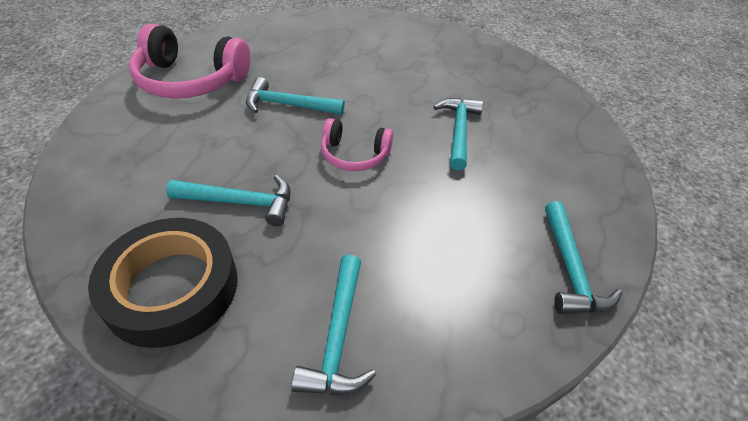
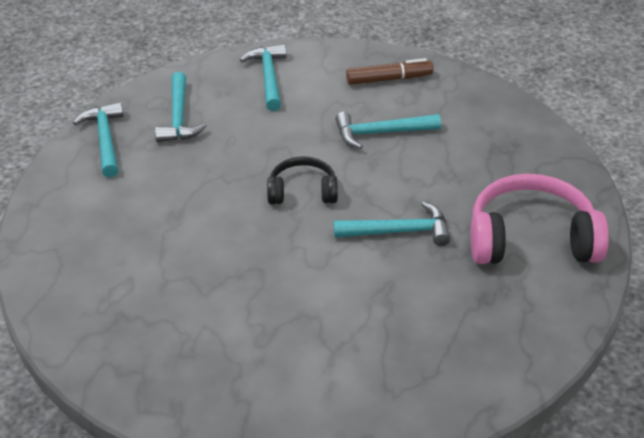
camera: 170 degrees right, 5 degrees down
black tape [88,218,238,348] -> brown marker [346,58,433,85]
pink headphones [321,118,393,171] -> black headphones [267,156,338,204]
turquoise hammer [434,98,483,171] -> turquoise hammer moved to [155,72,207,142]

